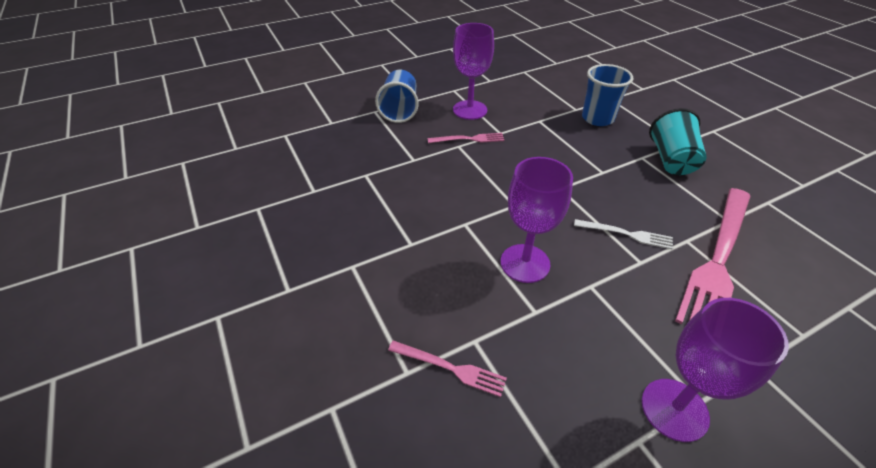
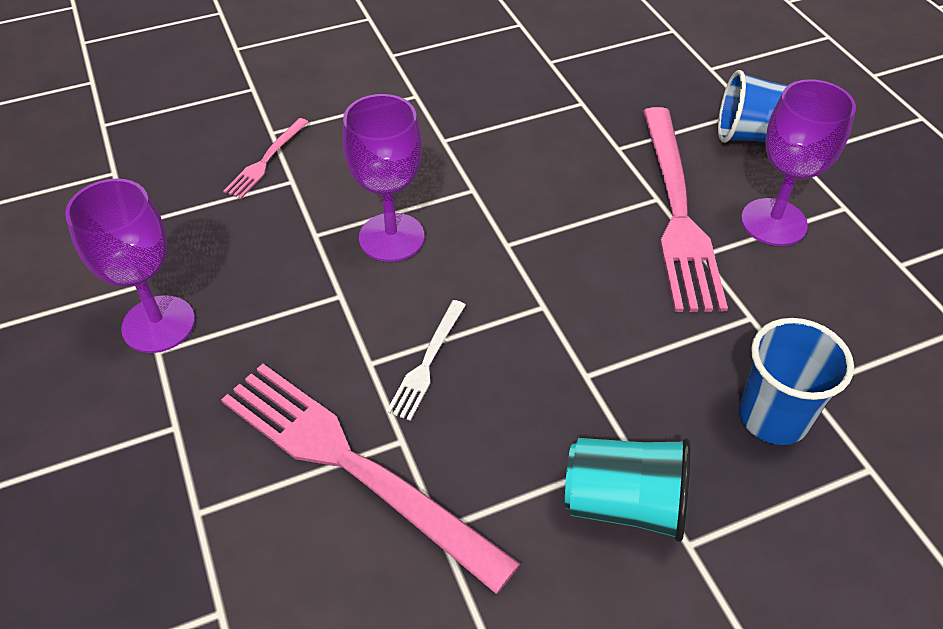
camera: 95 degrees right, 5 degrees up
pink fork [427,133,505,143] -> pink fork [643,107,728,312], size x2.16

